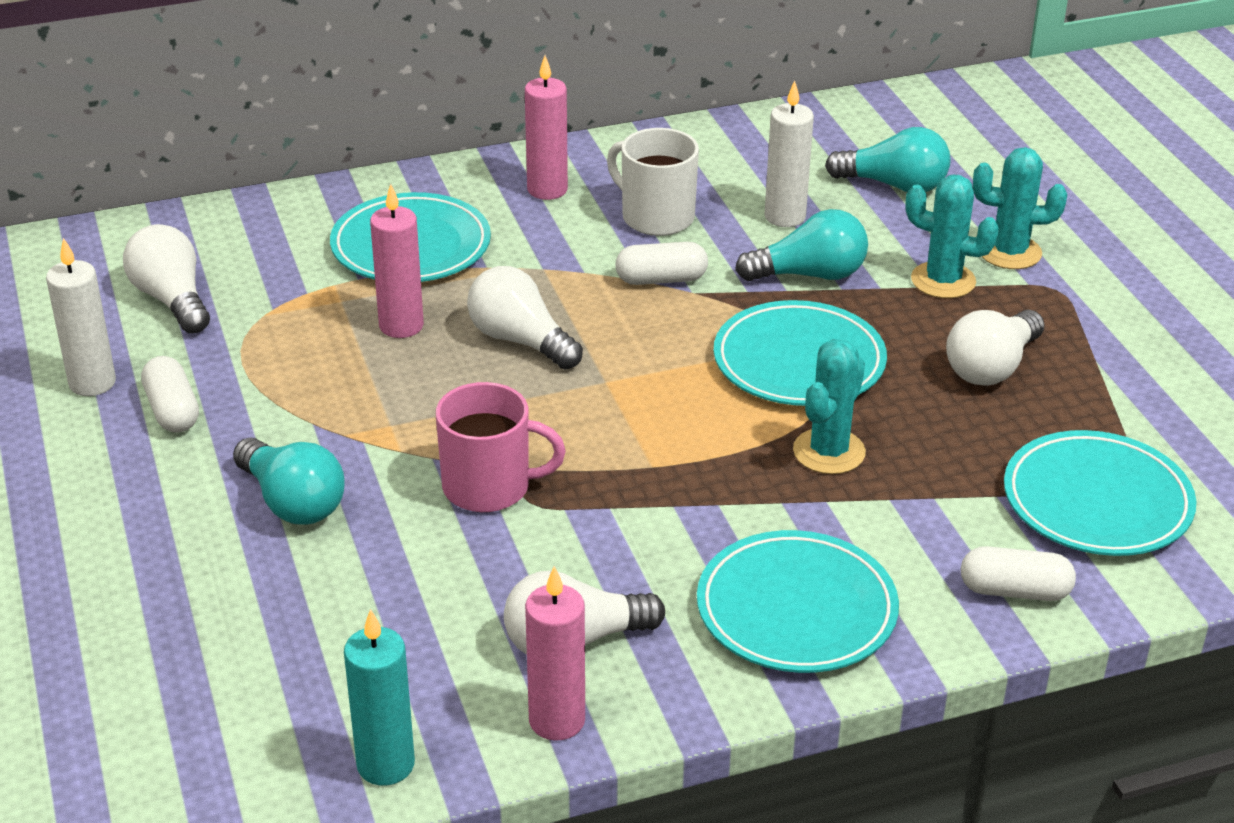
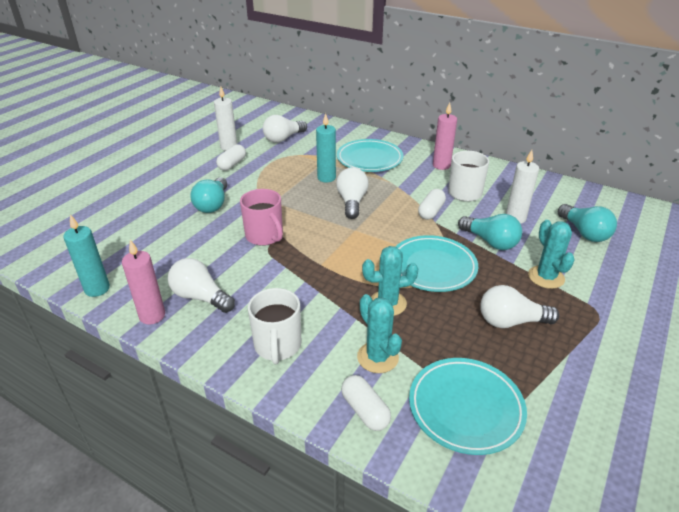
camera: 50 degrees right, 0 degrees up
white light bulb [123,224,210,334] -> white light bulb turned 150 degrees counterclockwise [263,115,307,143]
pink candle [370,184,424,338] -> turquoise candle [316,113,336,182]
white capsule [616,242,708,285] -> white capsule turned 75 degrees clockwise [418,189,446,220]
turquoise plate [697,530,899,673] -> white mug [248,288,301,364]
turquoise cactus [973,147,1067,269] -> turquoise cactus moved to [357,294,402,373]

